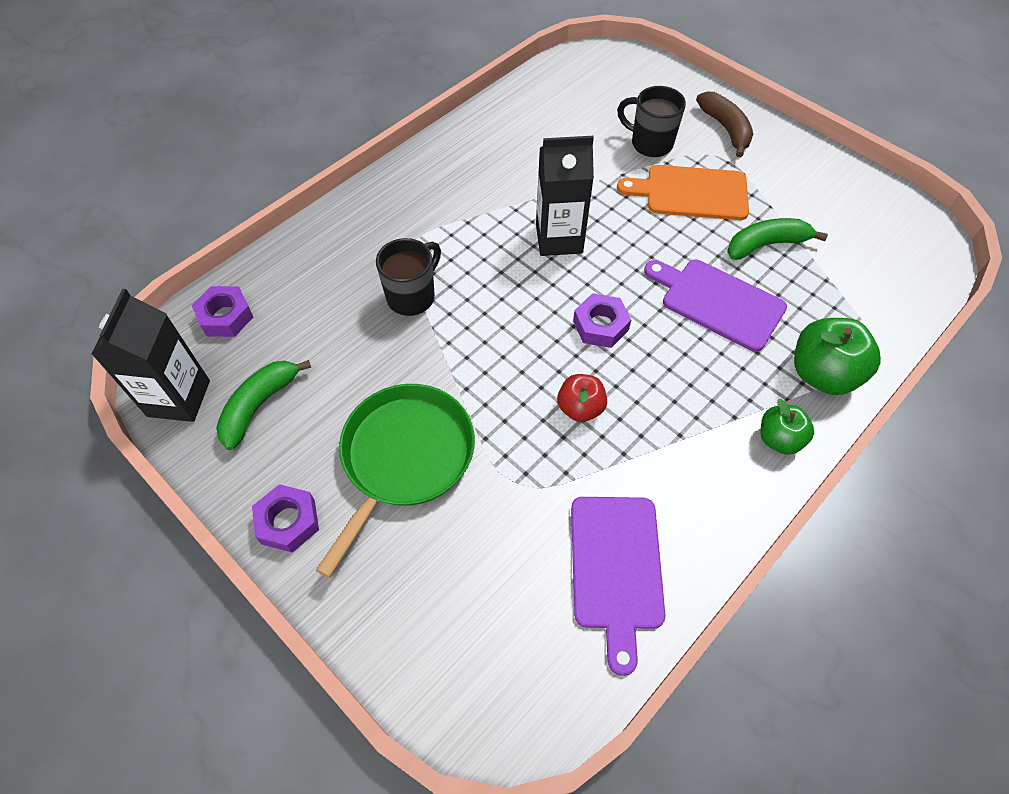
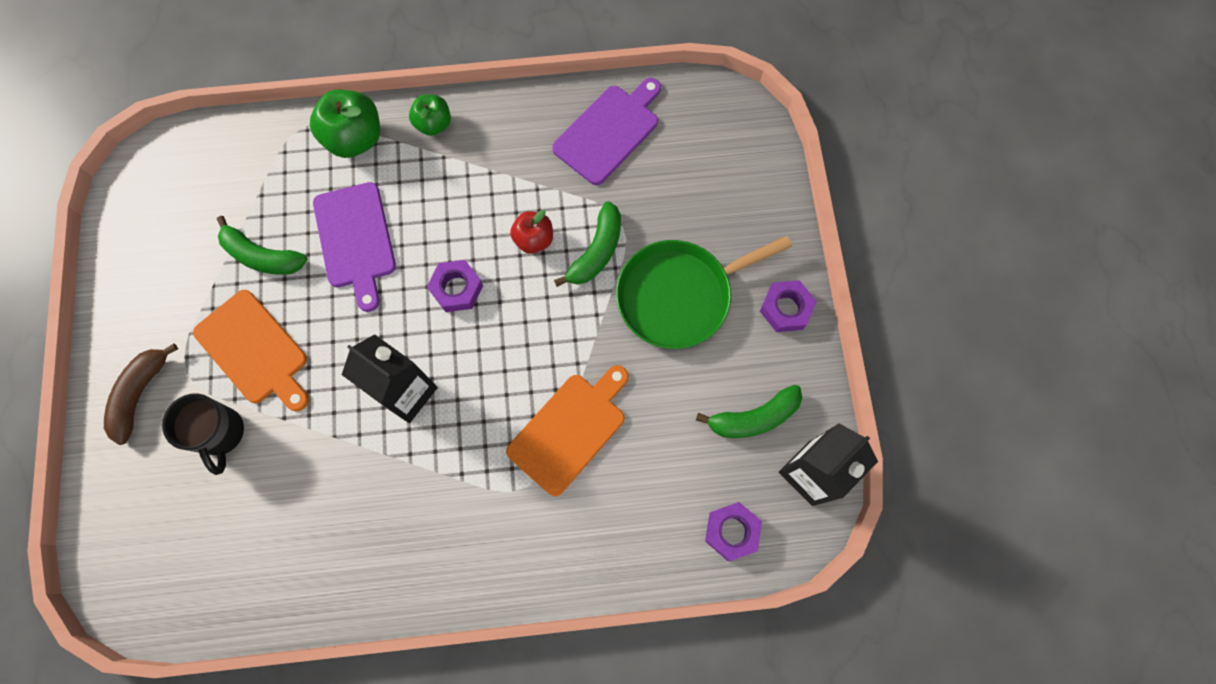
camera: 140 degrees left, 15 degrees up
black mug [376,238,441,316] -> orange cutting board [506,365,628,496]
none -> green banana [554,201,621,287]

